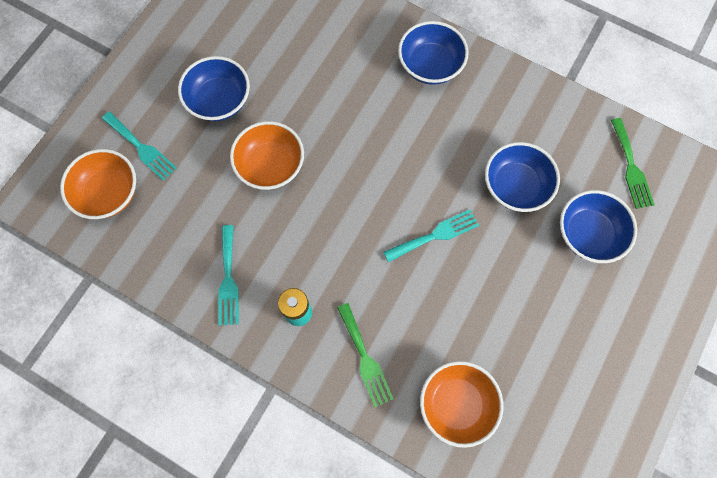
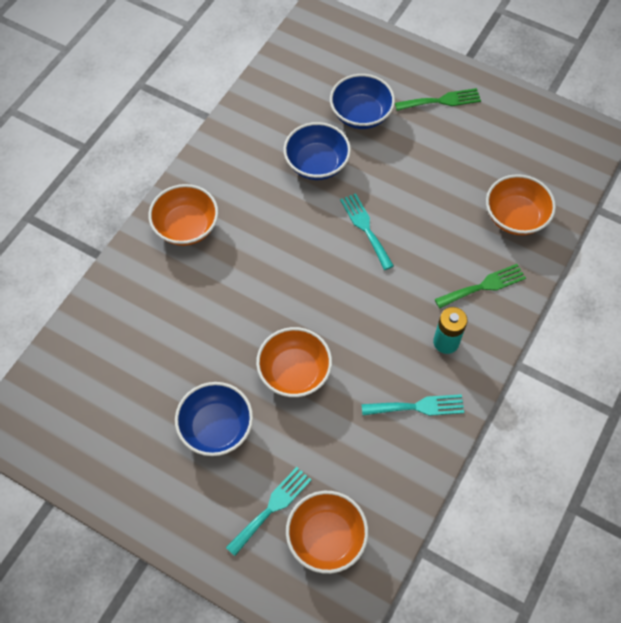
camera: 90 degrees left, 10 degrees down
blue bowl [398,21,469,85] -> orange bowl [148,184,219,246]
green fork [611,118,654,209] -> green fork moved to [395,88,481,111]

